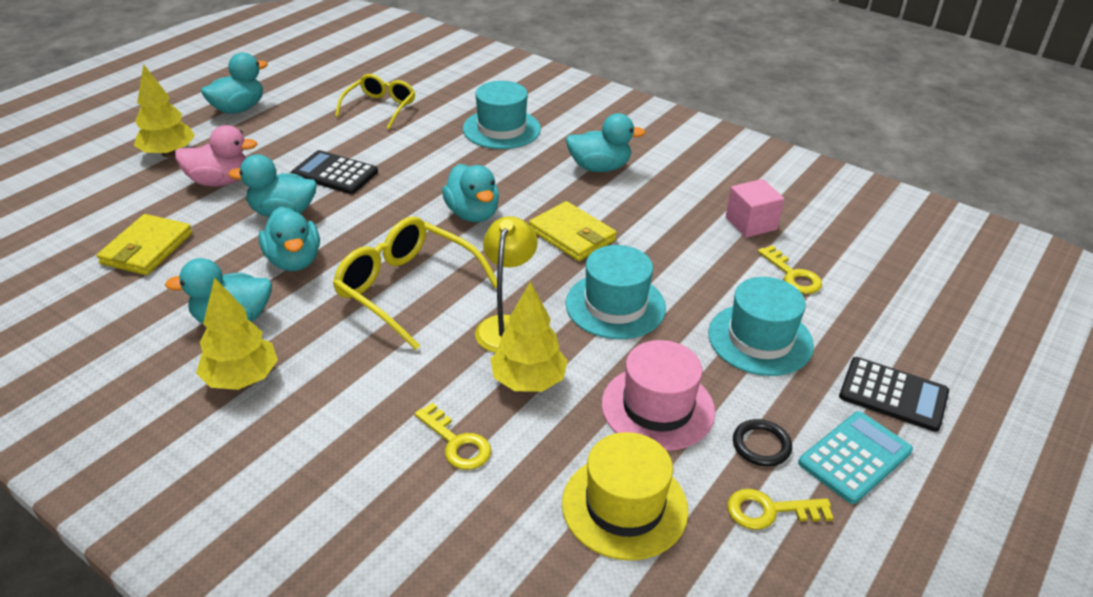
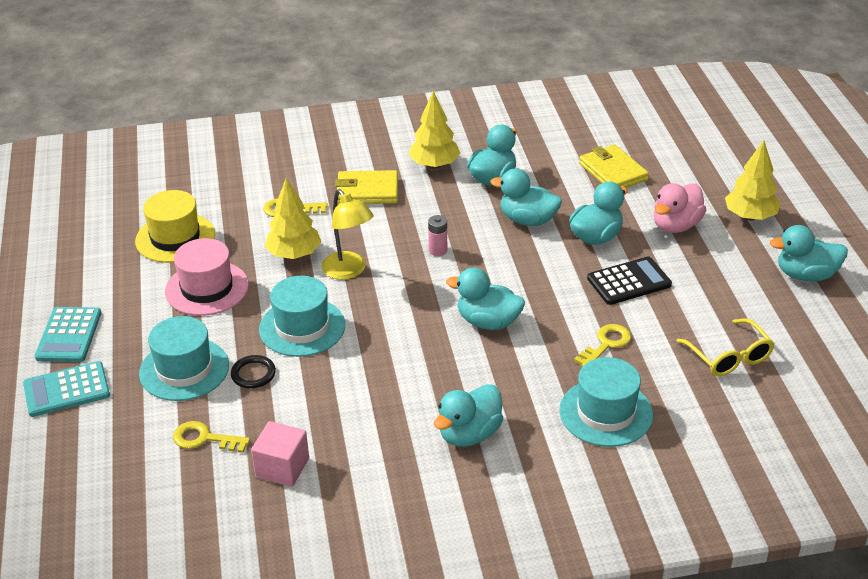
camera: 135 degrees right, 0 degrees up
turquoise duck [201,53,268,114] -> turquoise duck turned 90 degrees clockwise [770,225,848,282]
yellow glasses [333,216,497,350] -> pink battery [428,215,447,256]
yellow wallet [529,201,617,261] -> yellow wallet moved to [335,170,398,204]
yellow key [727,489,833,530] -> yellow key moved to [574,324,631,367]
black ring [733,419,792,467] -> black ring moved to [231,355,276,388]
black calculator [839,357,949,432] -> turquoise calculator [23,361,110,417]

